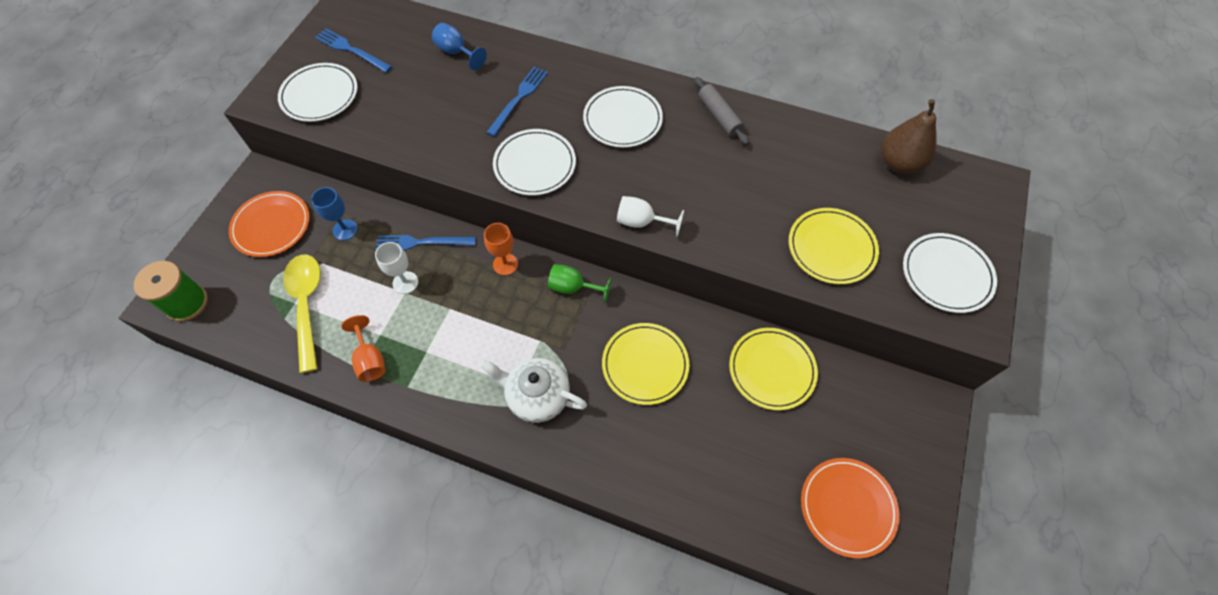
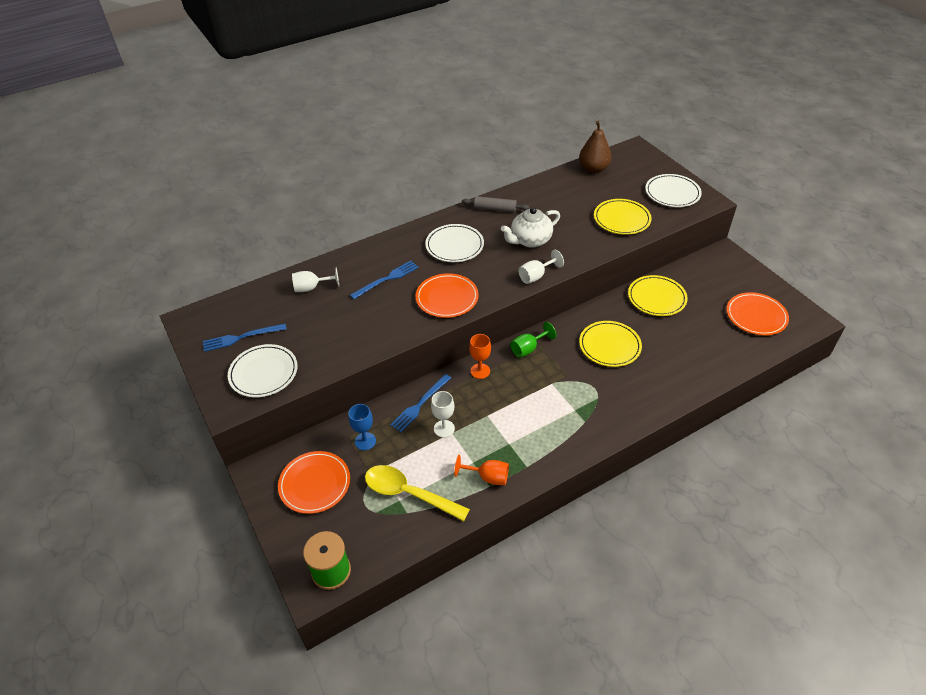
camera: 50 degrees left, 15 degrees down
blue goblet [432,23,487,70] -> white goblet [292,267,339,292]
white teapot [480,358,587,422] -> white teapot moved to [501,207,560,248]
blue fork [486,67,548,137] -> blue fork turned 75 degrees clockwise [350,261,419,299]
white plate [493,129,576,196] -> orange plate [416,273,479,318]

